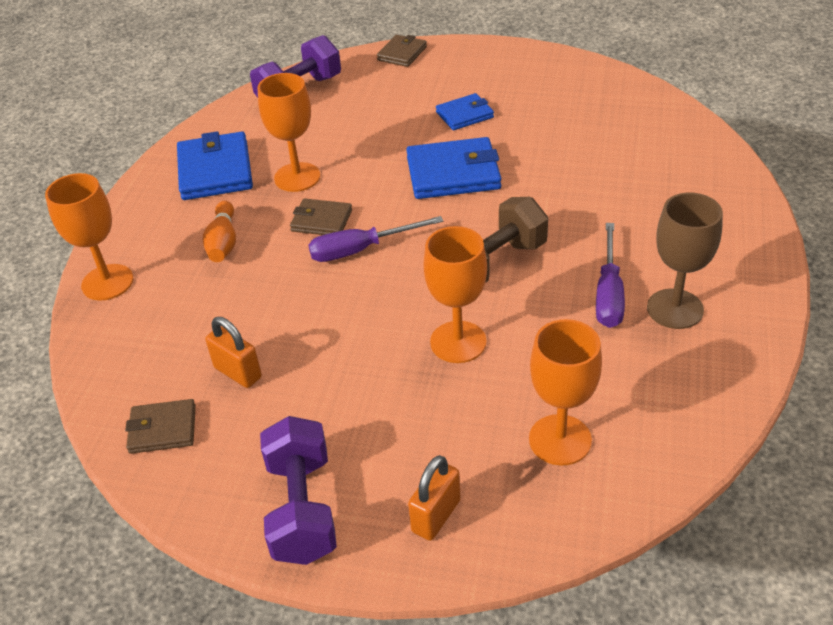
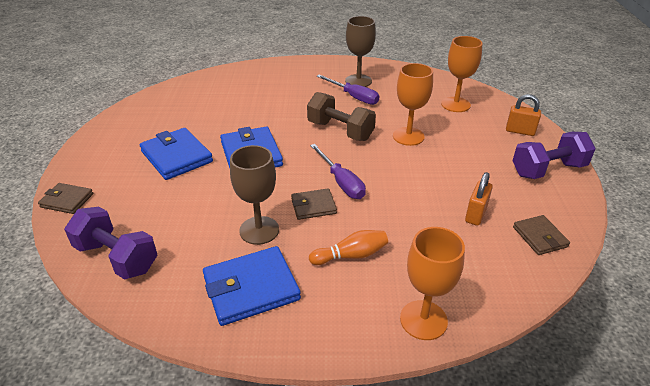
camera: 105 degrees left, 5 degrees down
orange goblet [258,73,320,192] -> brown goblet [230,145,279,245]
brown wallet [290,198,352,235] -> brown wallet turned 75 degrees clockwise [291,188,337,220]
blue wallet [436,93,494,130] -> blue wallet [140,128,213,180], size x1.71
purple screwdriver [596,223,625,328] -> purple screwdriver turned 45 degrees clockwise [317,74,379,105]

